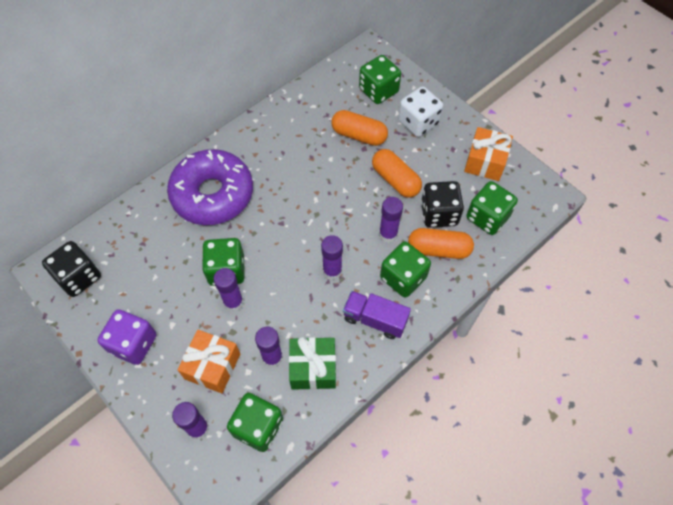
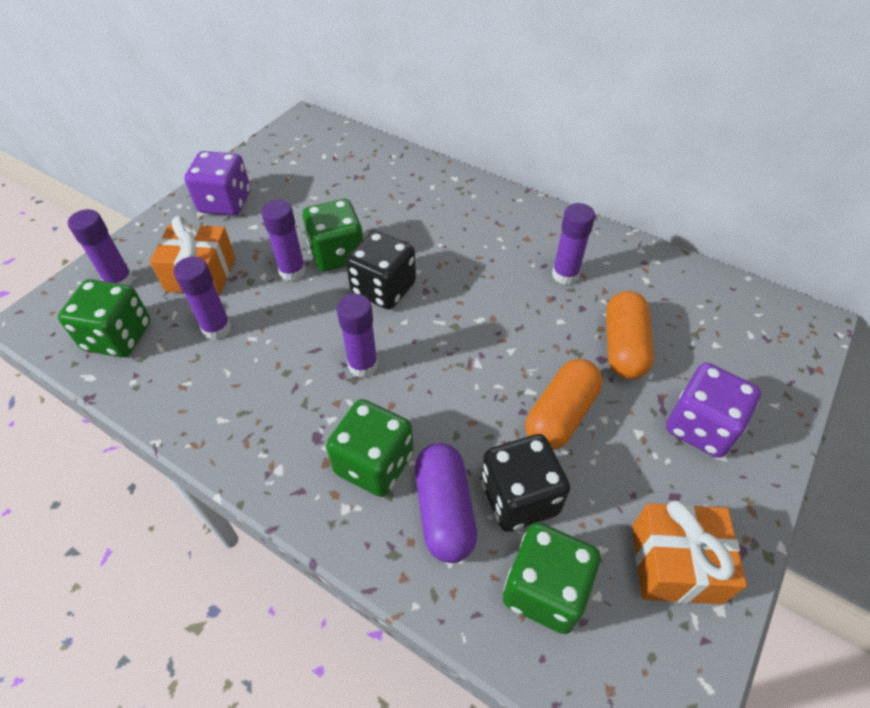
camera: 75 degrees right, 10 degrees down
black dice [42,241,101,297] -> black dice moved to [346,231,416,310]
purple donut [167,149,253,225] -> none
green gift [289,337,336,390] -> none
purple truck [343,291,411,339] -> none
green dice [359,55,401,104] -> none
purple glue stick [379,197,403,243] -> purple glue stick moved to [552,203,595,285]
white dice [398,87,443,137] -> purple dice [666,363,761,458]
orange capsule [408,228,474,259] -> purple capsule [415,443,477,563]

